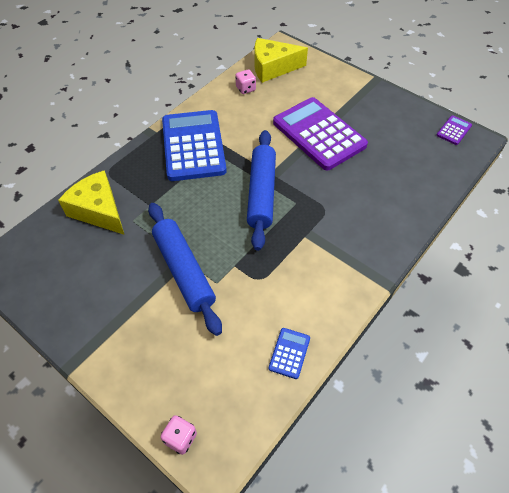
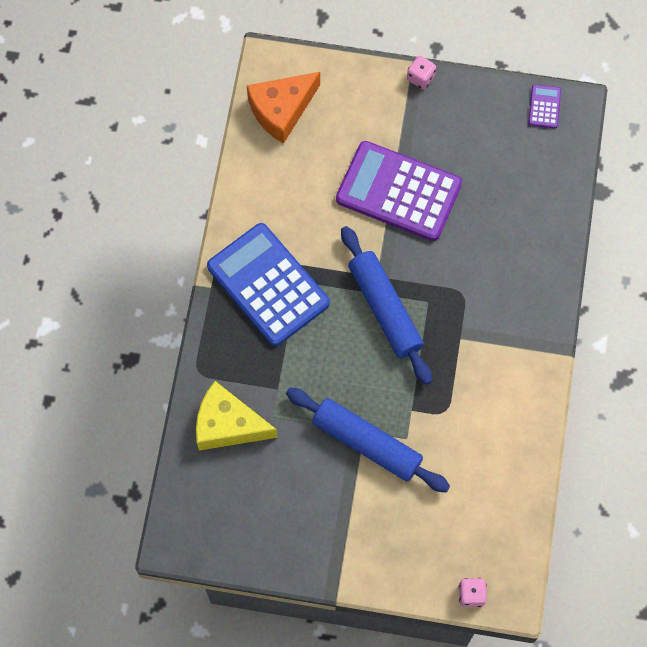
camera: 30 degrees left, 15 degrees up
pink dice [235,70,256,94] -> pink dice moved to [407,56,436,89]
yellow cheese [254,38,308,83] -> orange cheese [247,72,320,144]
blue calculator [269,328,310,379] -> none

